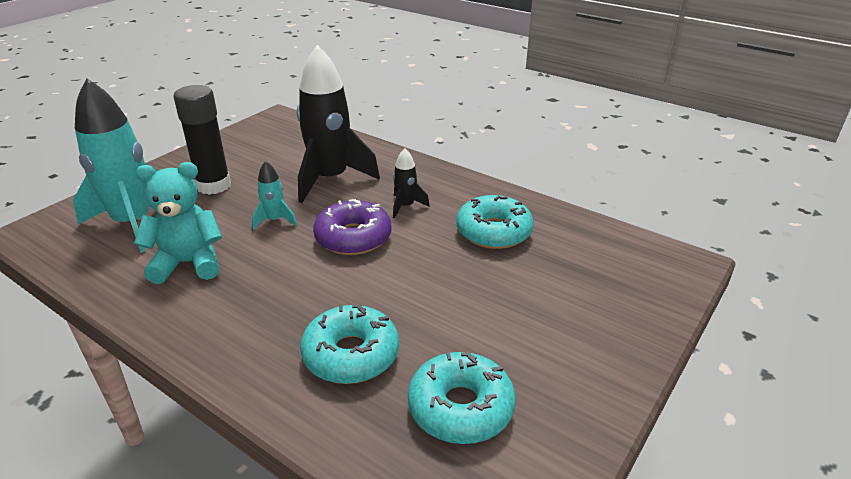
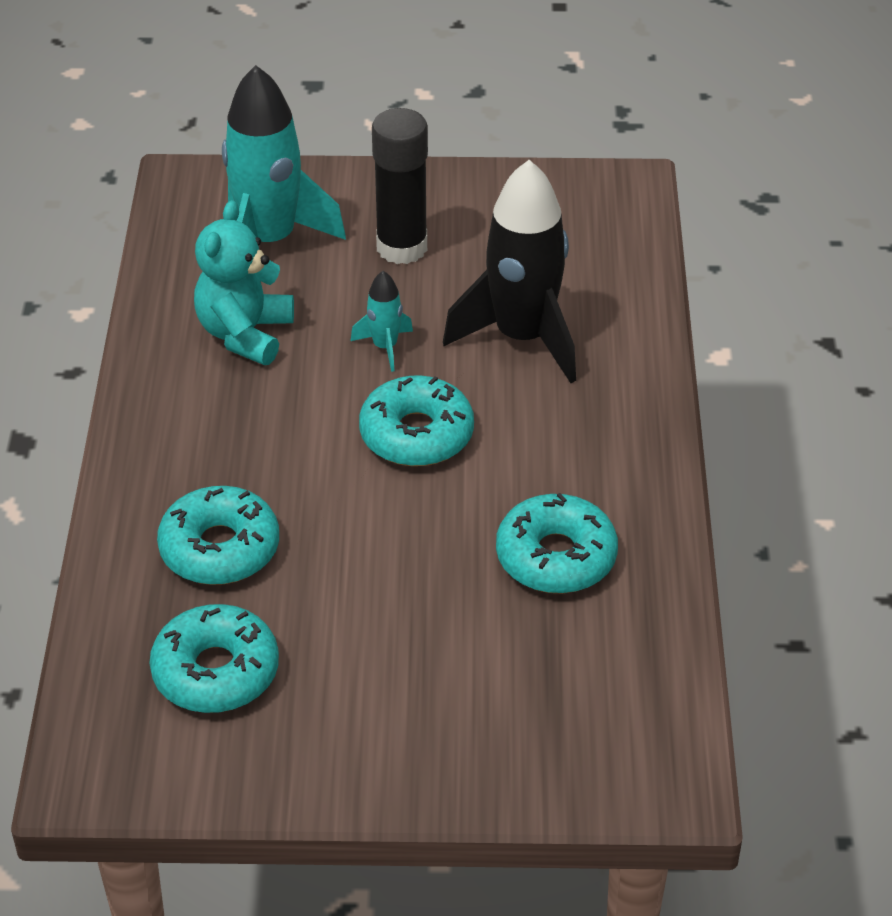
camera: 55 degrees right, 10 degrees up
turquoise teddy bear [134,162,222,284] -> turquoise teddy bear turned 120 degrees counterclockwise [194,200,294,365]
purple donut [313,199,392,255] -> turquoise donut [359,376,474,466]
black rocket [393,148,430,218] -> none

